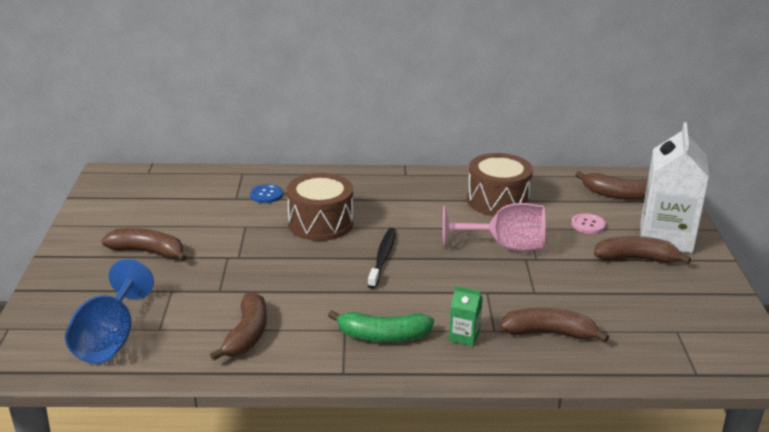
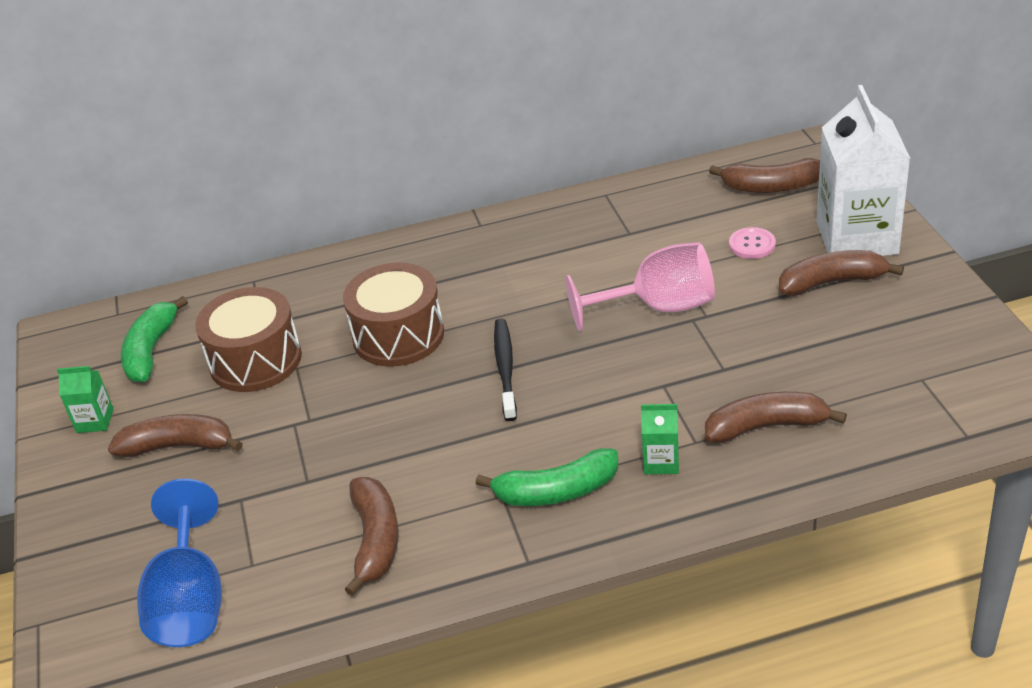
camera: 10 degrees left, 10 degrees up
blue button [250,184,283,203] -> none
brown drum [467,153,533,216] -> brown drum moved to [195,287,302,392]
none -> green carton [57,366,114,433]
none -> green banana [121,296,188,383]

